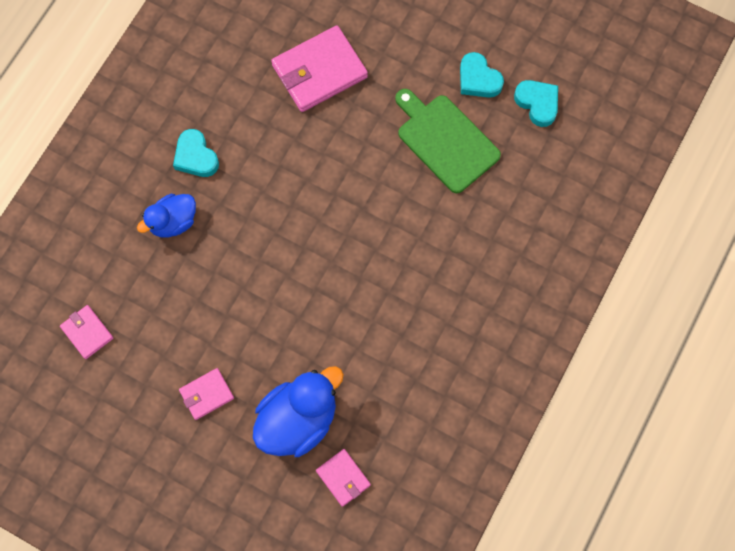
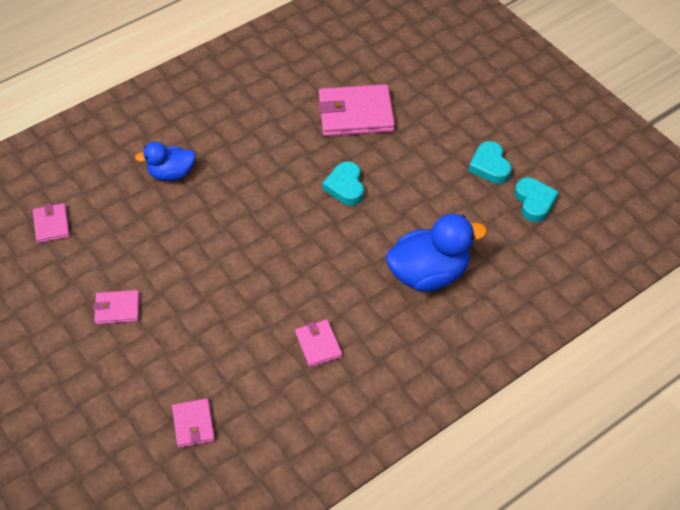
camera: 25 degrees right, 20 degrees down
turquoise heart [173,129,219,177] -> turquoise heart moved to [322,162,364,206]
blue duck [253,366,344,457] -> blue duck moved to [386,214,487,292]
green cutting board [395,89,501,193] -> none
none -> pink wallet [295,319,342,367]

